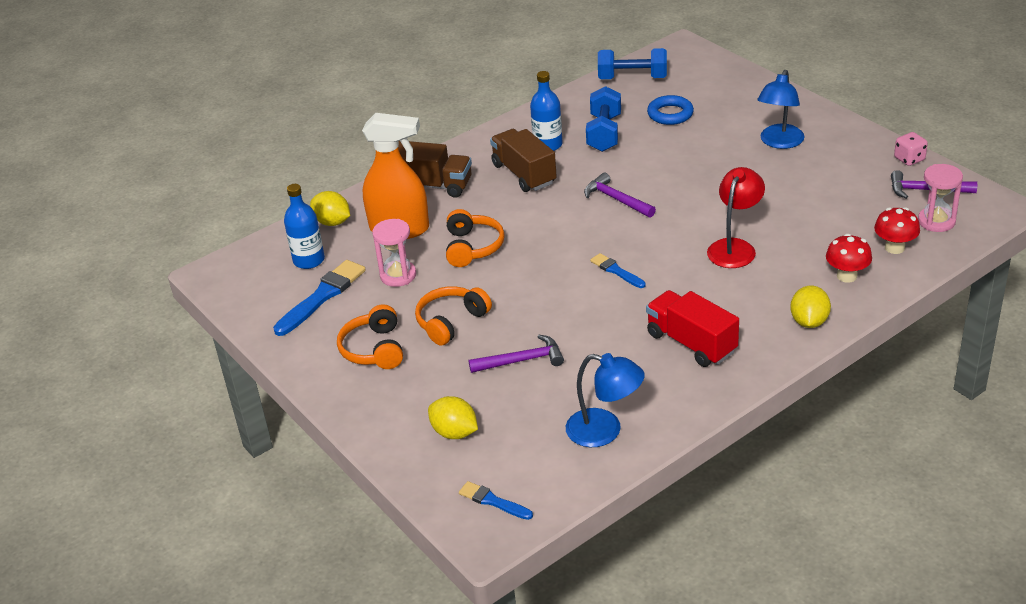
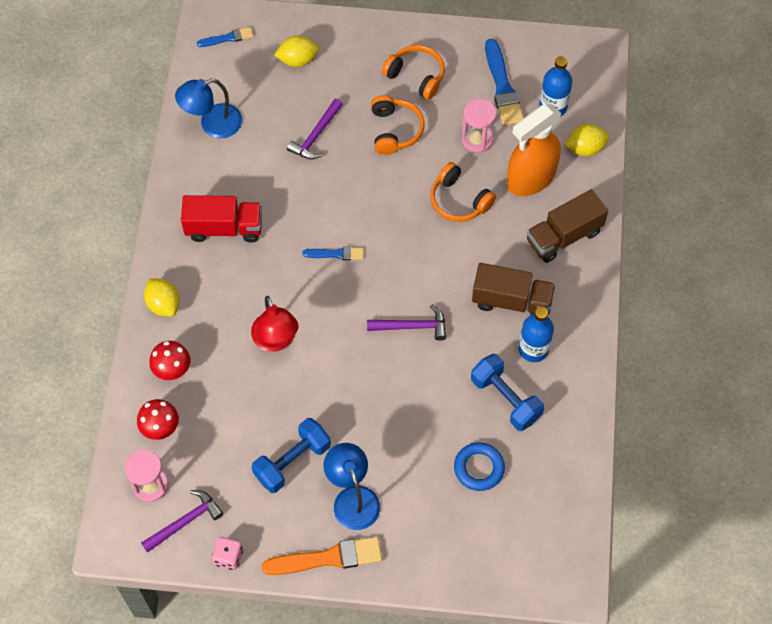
camera: 130 degrees right, 25 degrees up
blue dumbbell [598,48,667,79] -> blue dumbbell moved to [252,418,331,493]
none -> orange brush [262,537,382,575]

